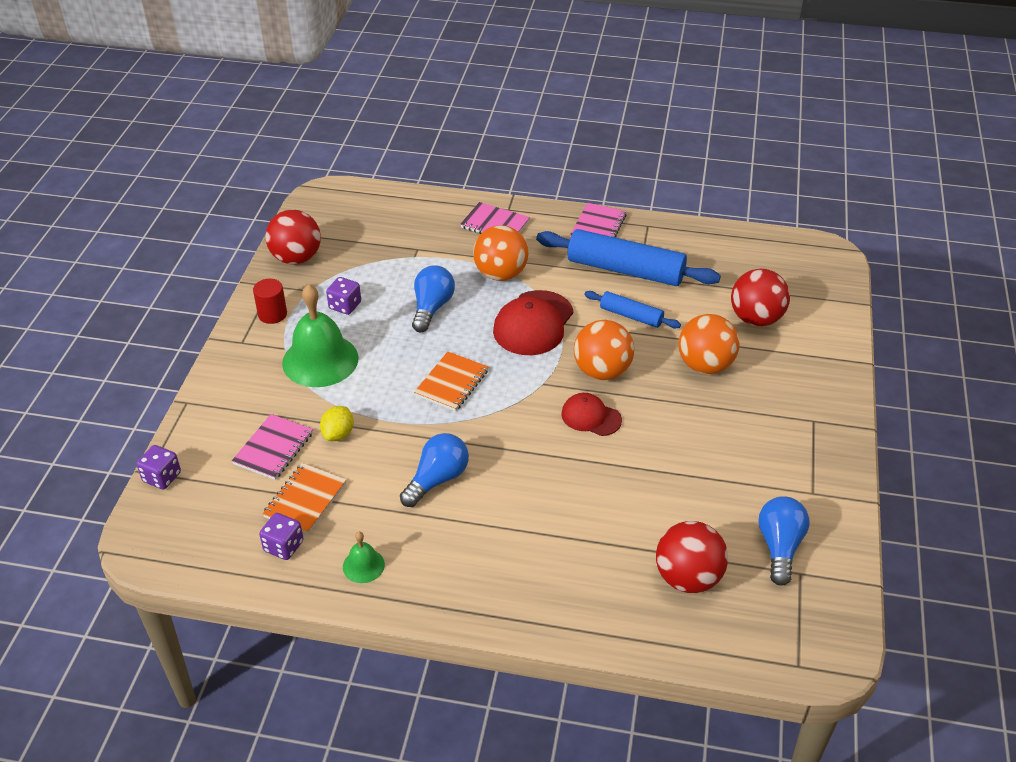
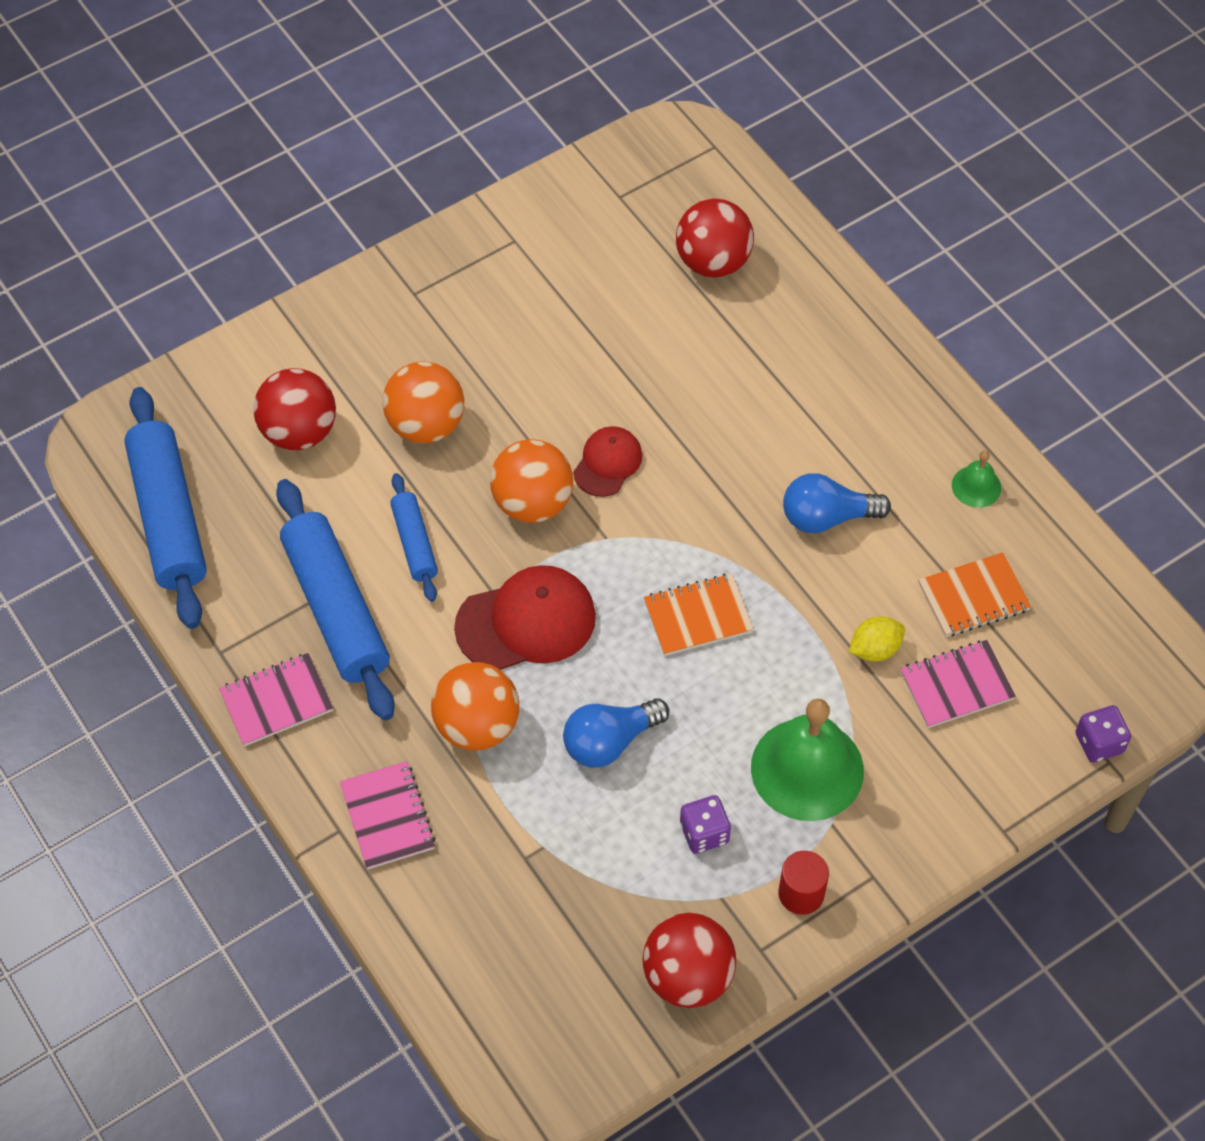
camera: 135 degrees left, 15 degrees up
purple dice [259,513,304,560] -> none
red cap [561,393,622,436] -> red cap turned 135 degrees counterclockwise [573,426,642,497]
blue light bulb [758,496,809,586] -> none
none -> blue rolling pin [124,387,207,629]

